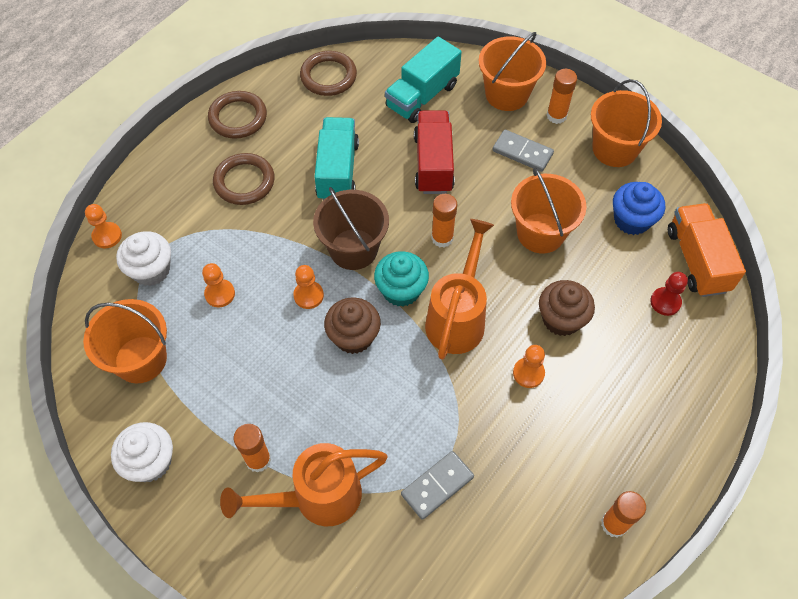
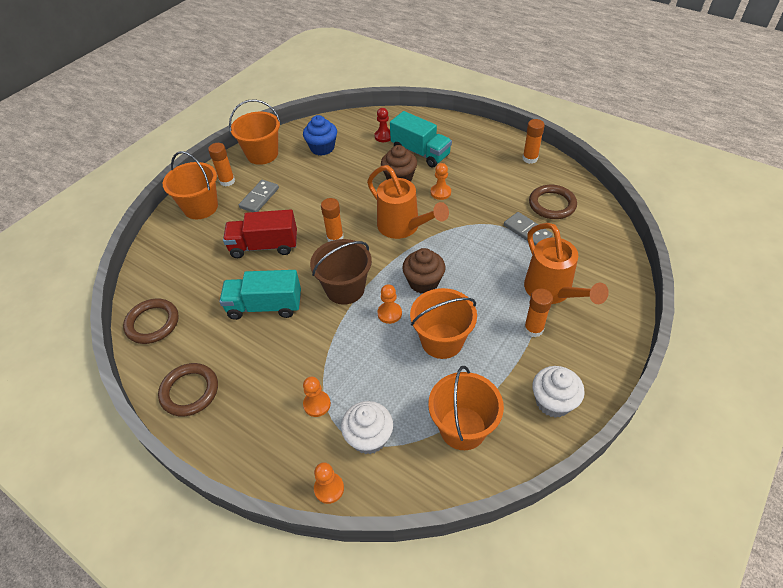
camera: 90 degrees left, 10 degrees down
orange pawn [202,263,235,307] -> orange pawn moved to [303,377,331,417]
brown ring [213,153,275,205] -> brown ring moved to [529,185,577,219]
turquoise cupcake [374,251,429,307] -> none
turquoise truck [385,37,462,123] -> turquoise truck moved to [390,111,452,168]
orange watering can [425,219,494,359] -> orange watering can turned 150 degrees counterclockwise [367,165,449,239]
orange bucket [511,168,587,253] -> orange bucket moved to [410,288,477,359]
orange truck [668,203,746,297] -> none

